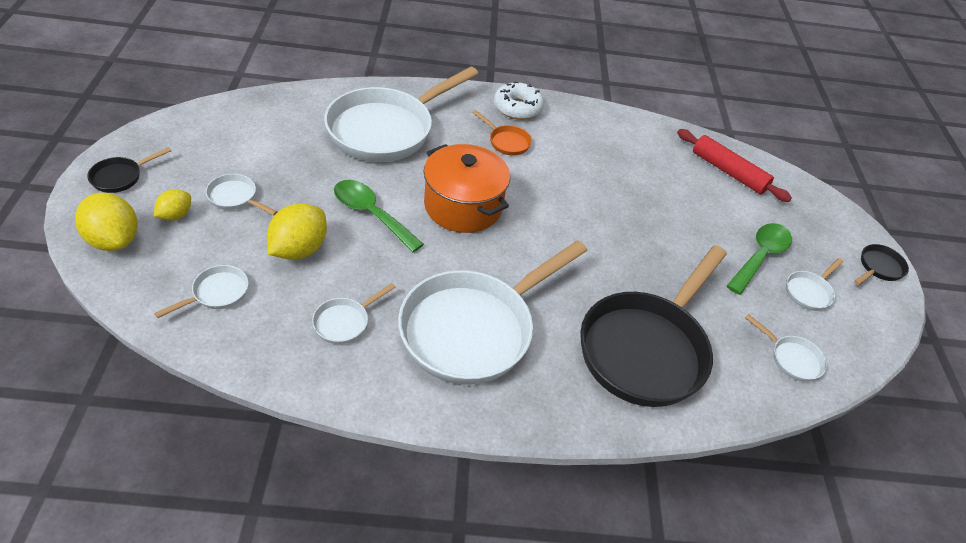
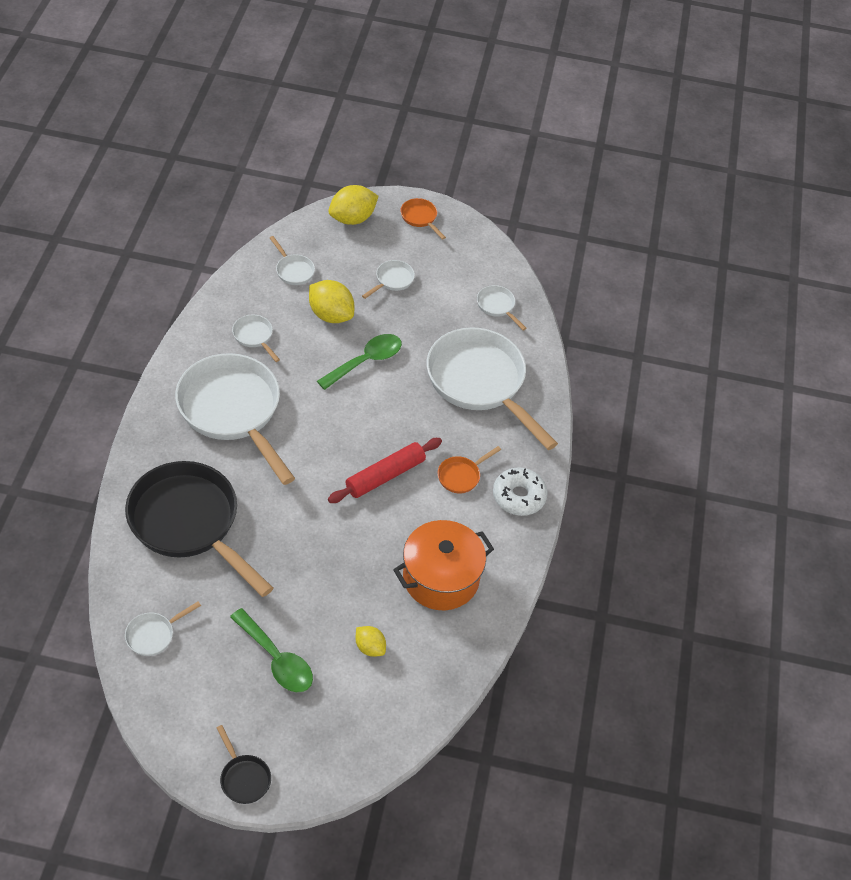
camera: 100 degrees right, 5 degrees up
black pan [87,147,171,193] -> orange pan [400,198,446,240]
yellow lemon [154,189,191,221] -> yellow lemon moved to [356,626,386,657]
orange pot [424,144,510,233] -> orange pot moved to [393,520,494,610]
red rolling pin [677,129,792,202] -> red rolling pin moved to [328,438,442,503]
white pan [786,258,843,311] -> white pan moved to [477,285,527,330]

